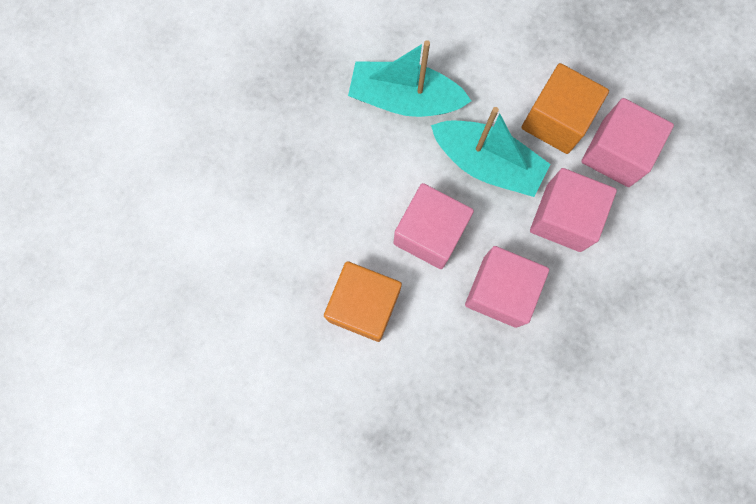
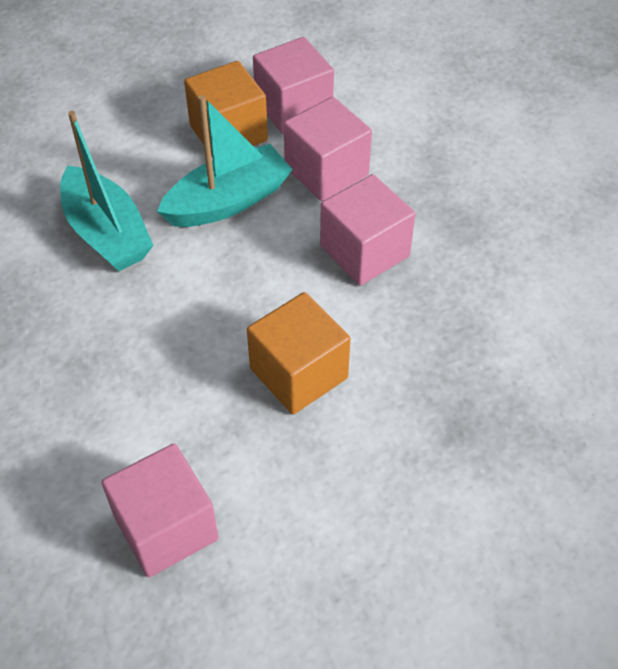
camera: 60 degrees left, 25 degrees down
turquoise boat [348,40,471,117] -> turquoise boat turned 75 degrees counterclockwise [60,111,154,271]
pink cube [393,183,474,269] -> pink cube moved to [102,444,219,577]

